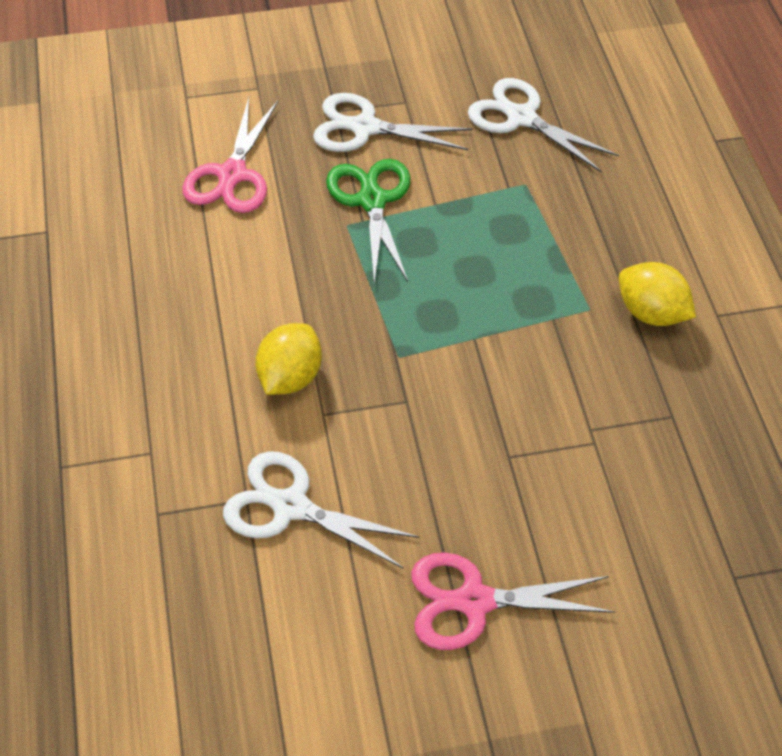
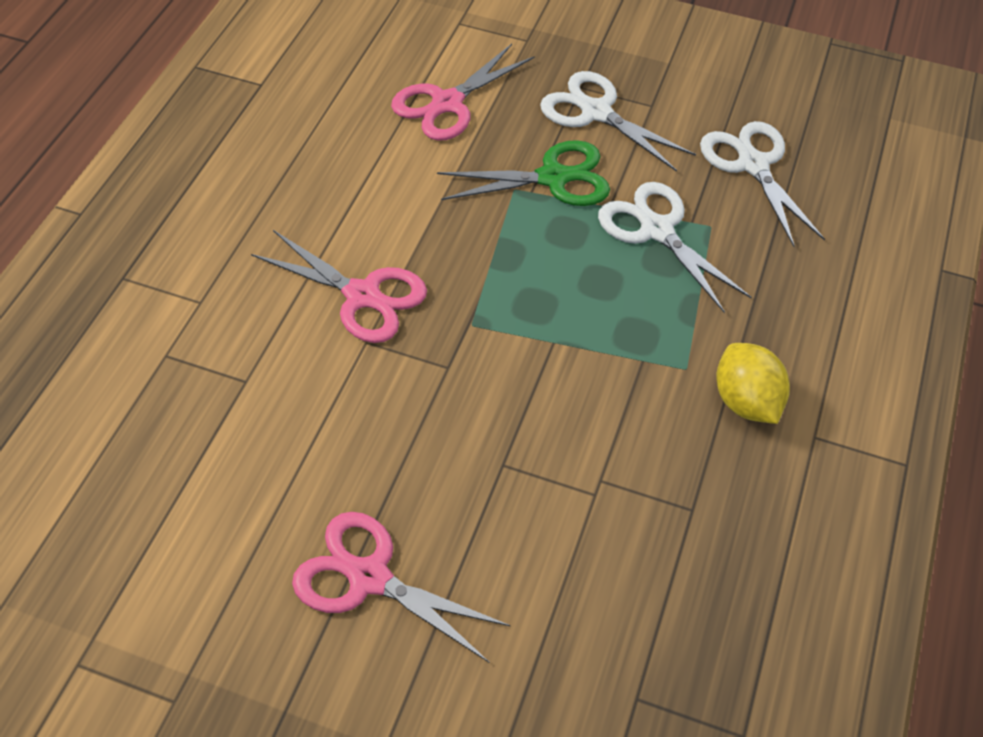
camera: 30 degrees right, 0 degrees up
white scissors [223,451,419,569] -> white scissors moved to [598,182,752,313]
yellow lemon [255,323,322,395] -> pink scissors [251,230,427,343]
green scissors [326,159,410,284] -> green scissors turned 60 degrees clockwise [437,140,610,206]

